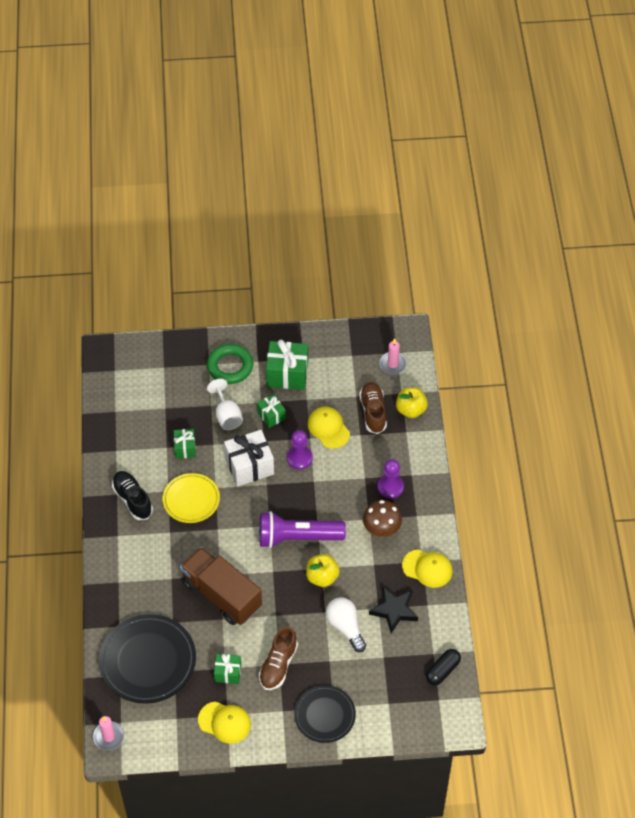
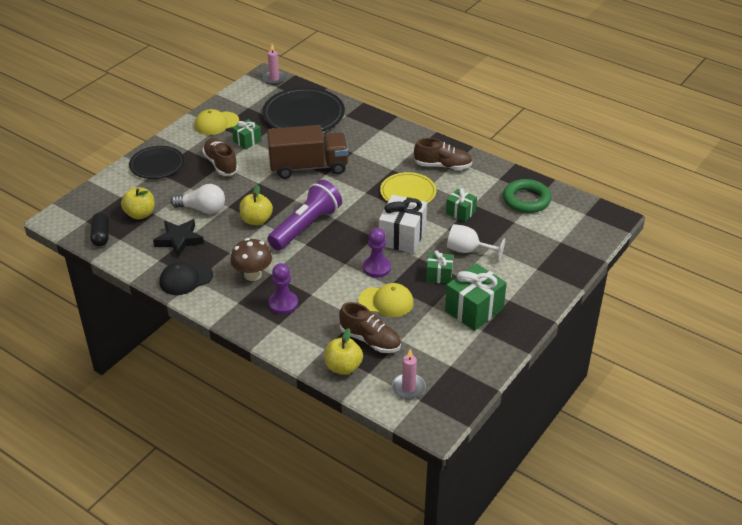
camera: 130 degrees right, 15 degrees down
black shoe [112,471,153,520] -> brown shoe [414,138,472,170]
green ring [207,344,253,384] -> green ring moved to [503,179,551,213]
yellow cap [402,549,453,588] -> black cap [160,262,213,295]
none -> yellow apple [121,187,155,219]

